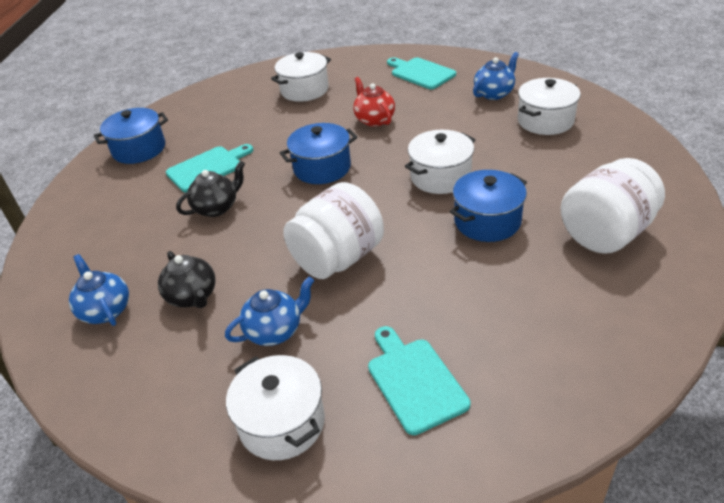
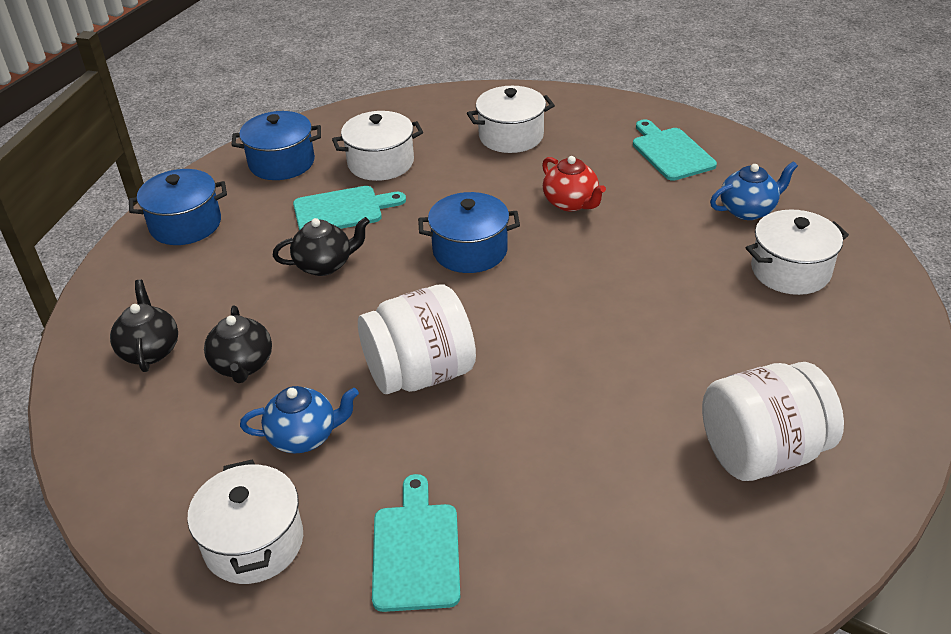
camera: 20 degrees right, 0 degrees up
blue teapot [69,254,129,326] -> black teapot [110,280,178,372]
red teapot [353,77,395,127] -> red teapot turned 150 degrees clockwise [542,156,606,212]
white pot [405,130,475,194] -> white pot moved to [332,111,423,181]
blue pot [450,170,527,242] -> blue pot moved to [129,169,227,245]

